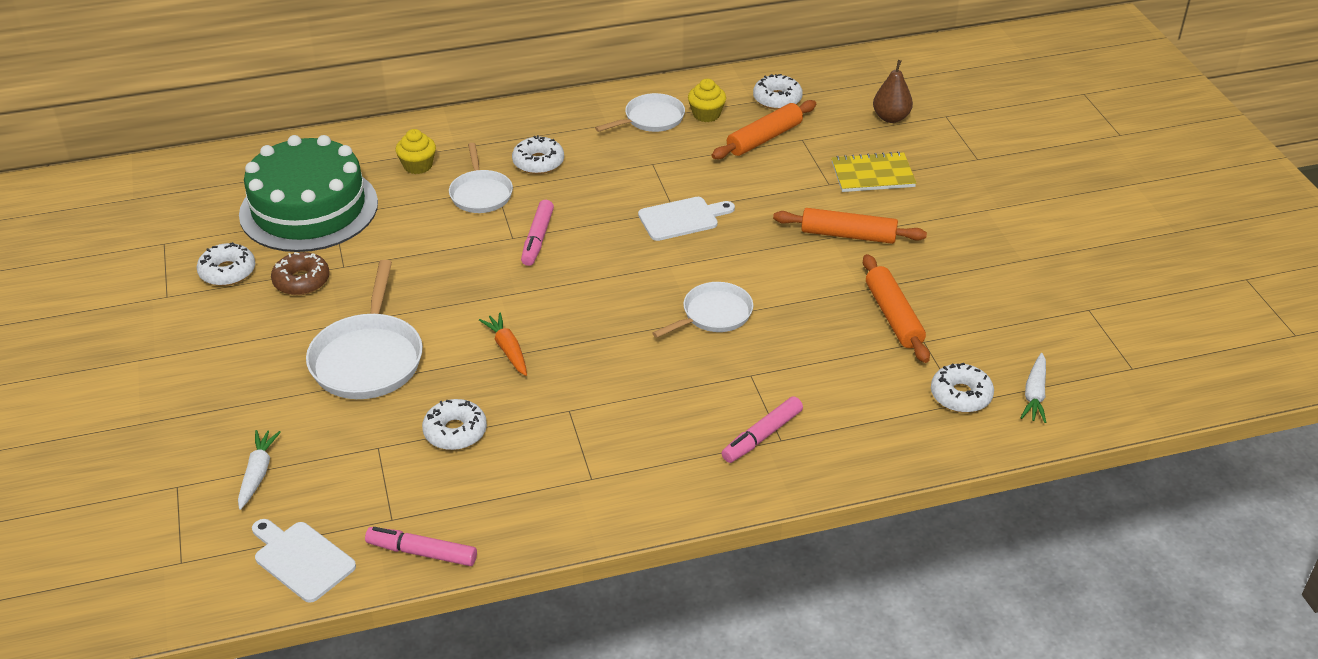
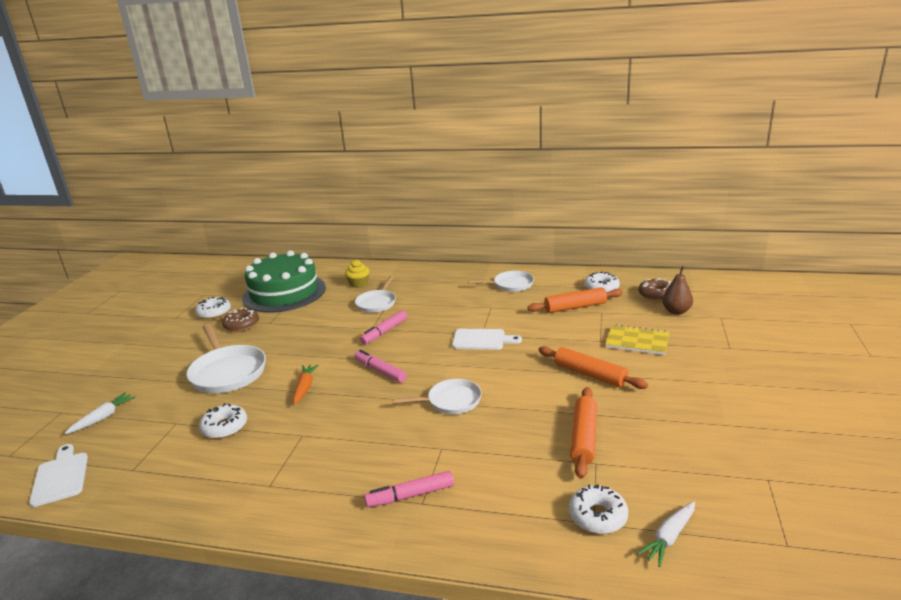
camera: 30 degrees right, 15 degrees down
white pan [306,260,423,399] -> white pan turned 60 degrees counterclockwise [186,324,266,393]
pink marker [365,527,477,566] -> pink marker moved to [355,350,407,383]
white donut [512,135,564,174] -> none
yellow cupcake [688,79,726,122] -> none
none -> brown donut [638,278,671,301]

